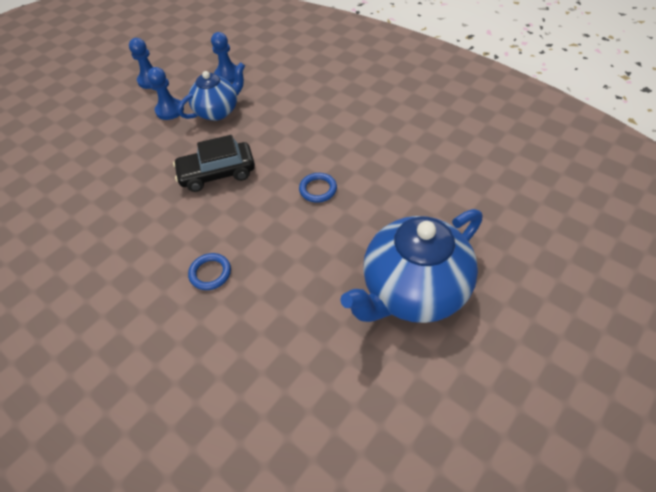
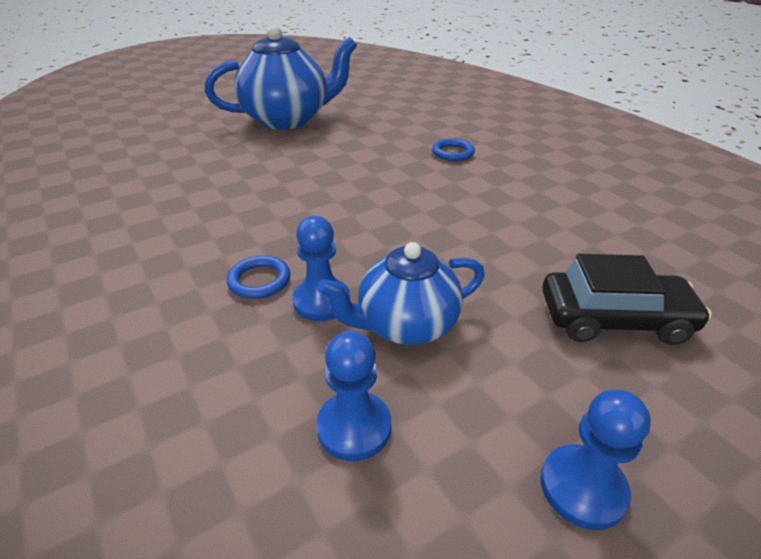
camera: 165 degrees left, 15 degrees down
blue pawn [147,67,184,120] -> blue pawn moved to [292,216,350,321]
black car [173,135,255,192] -> black car moved to [542,254,712,345]
blue ring [299,173,337,203] -> blue ring moved to [227,255,291,299]

